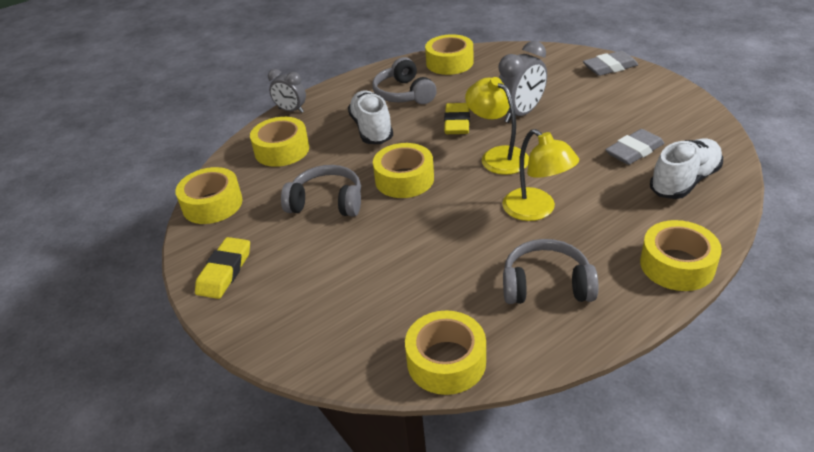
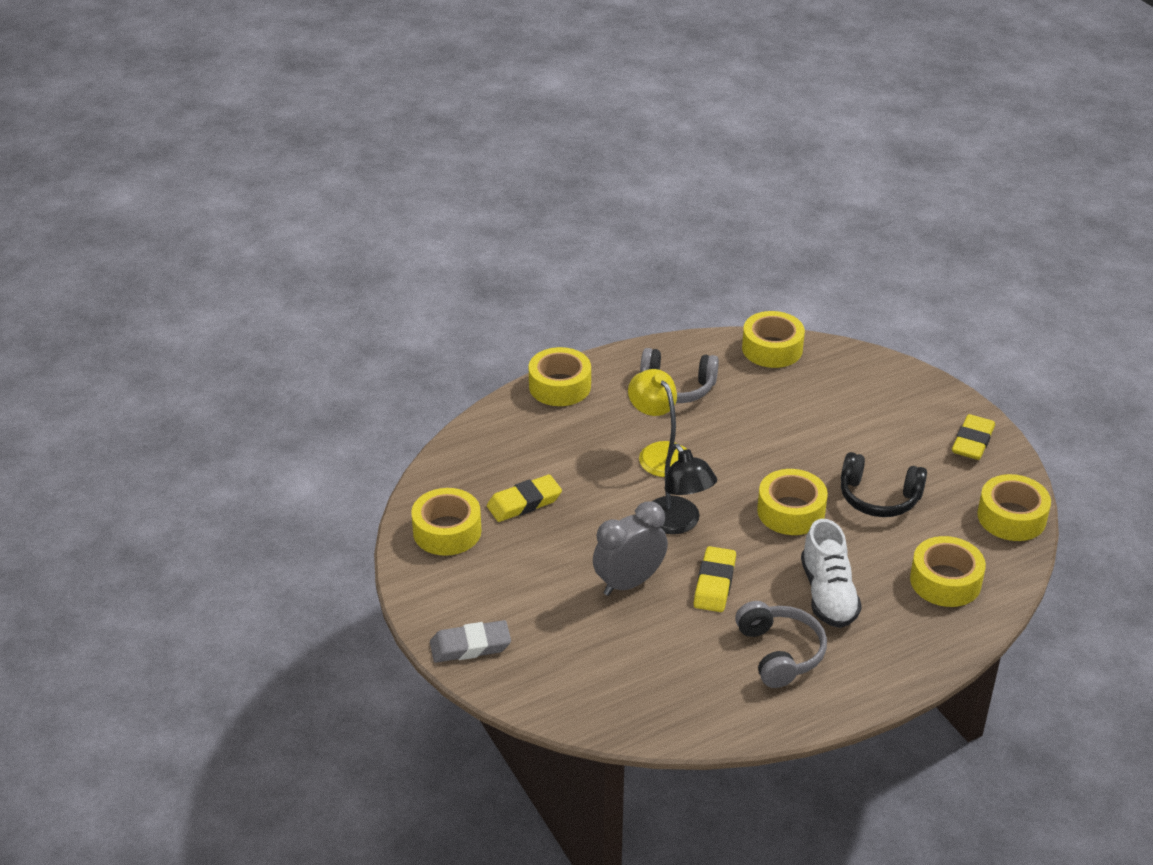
camera: 175 degrees left, 0 degrees up
grey clock [268,69,306,113] -> none
grey headphones [281,165,361,217] -> black headphones [841,452,927,517]
yellow tape [425,34,474,75] -> yellow tape moved to [411,488,481,556]
yellow lamp [465,77,529,175] -> black lamp [652,443,717,534]
grey eraser [605,129,664,165] -> yellow eraser [487,474,562,522]
white shoe [650,139,723,199] -> none

